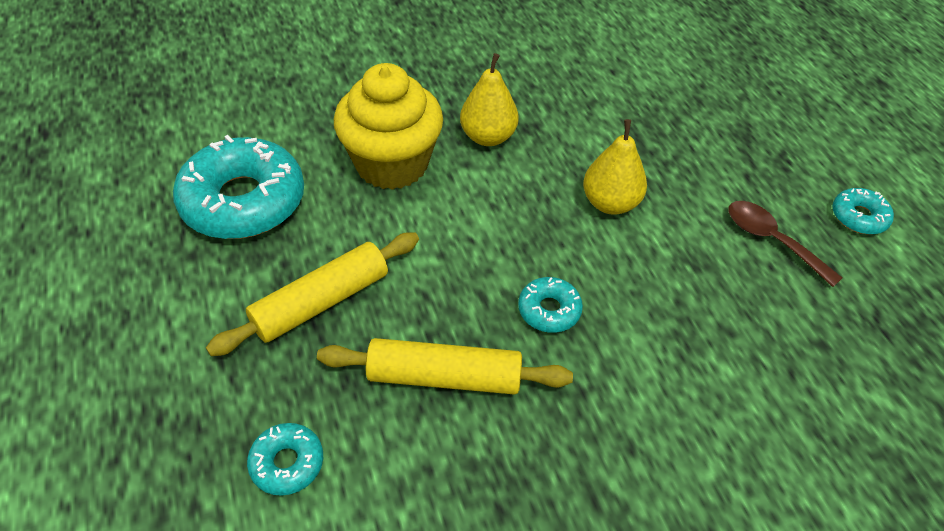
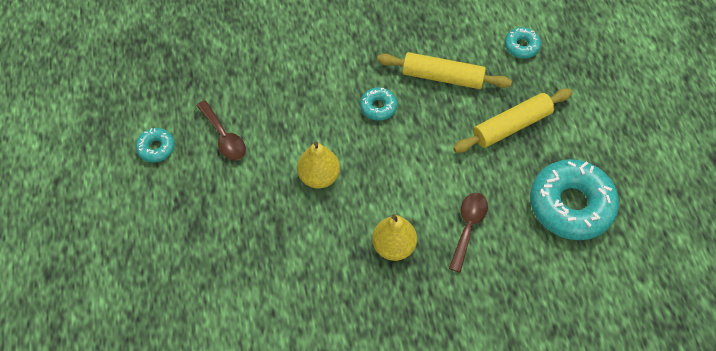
camera: 170 degrees left, 10 degrees up
yellow cupcake [334,63,443,190] -> brown spoon [449,193,488,272]

